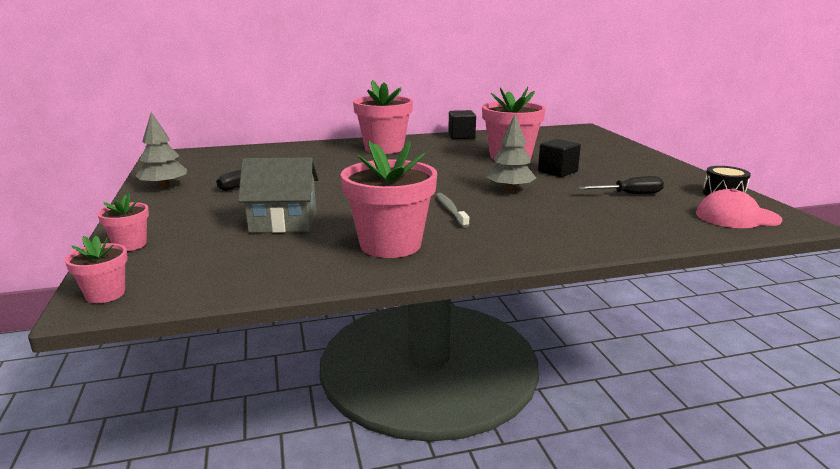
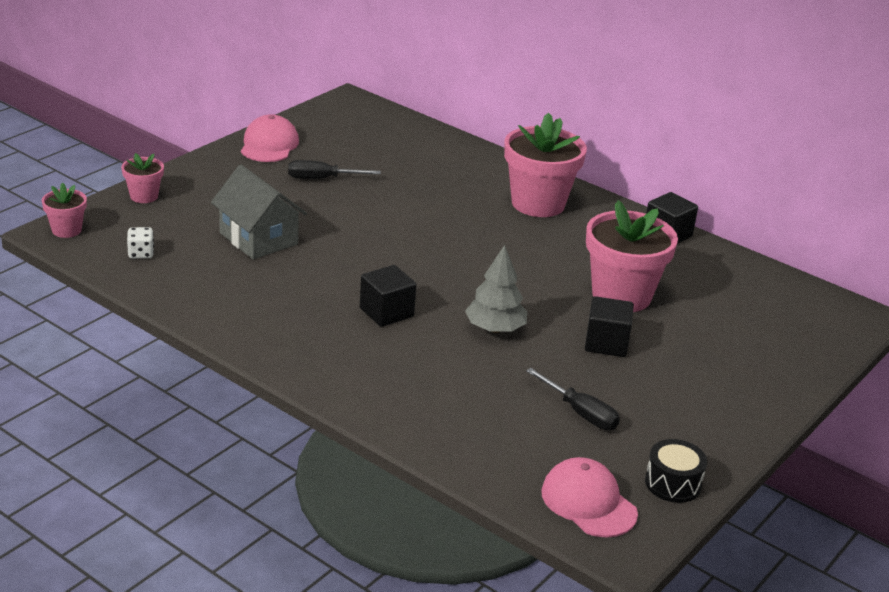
camera: 50 degrees right, 10 degrees up
grey tree [136,112,187,189] -> pink cap [241,114,299,162]
pink flower pot [341,141,437,258] -> none
grey toothbrush [436,193,470,228] -> black cube [360,265,416,327]
none -> white dice [127,227,154,259]

